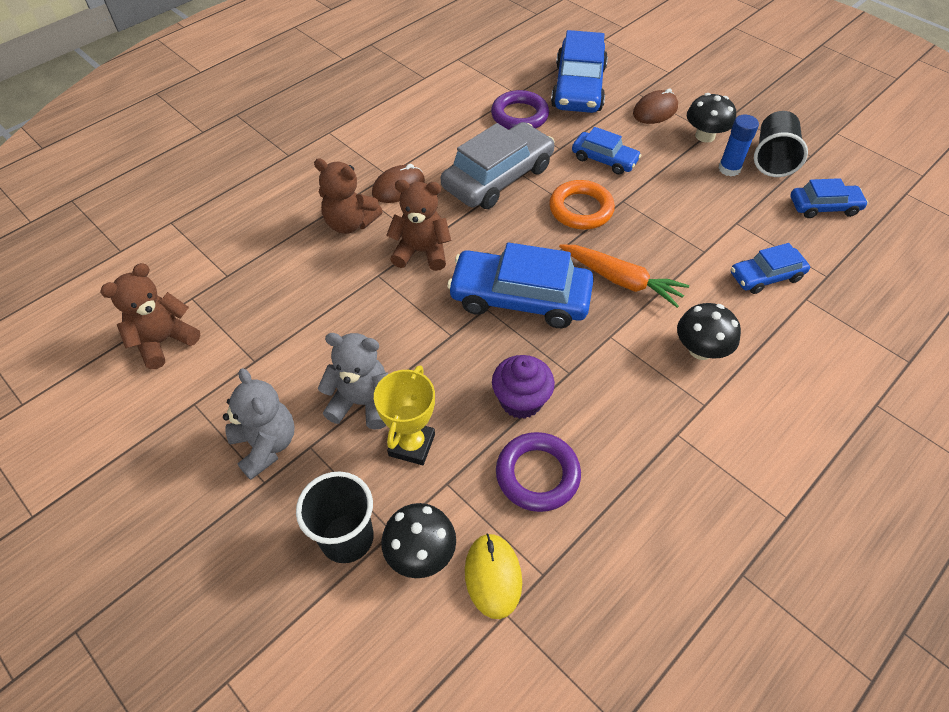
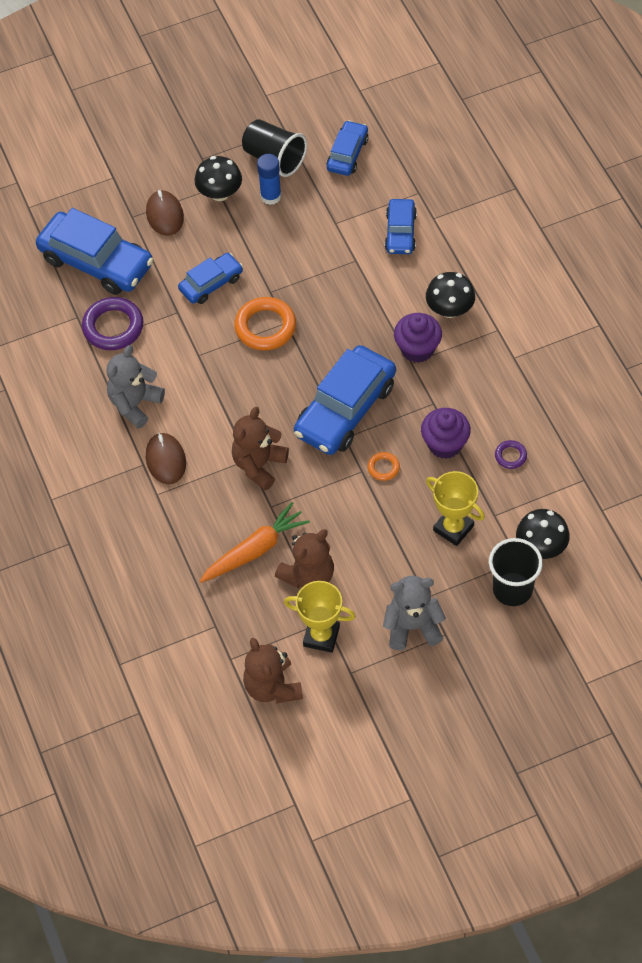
camera: 65 degrees left, 5 degrees up
brown teddy bear [314,158,383,234] -> brown teddy bear moved to [275,529,334,588]
grey teddy bear [318,333,388,430] -> grey teddy bear moved to [106,345,165,429]
grey car [441,122,555,209] -> none
yellow mouse [465,533,522,619] -> none
purple ring [496,432,581,512] -> purple ring [495,440,527,469], size x0.50
orange carrot [559,244,689,308] -> orange carrot moved to [200,502,310,583]
none -> yellow trophy [284,581,356,653]
none -> orange ring [368,452,400,481]
none -> purple cupcake [394,313,442,363]

